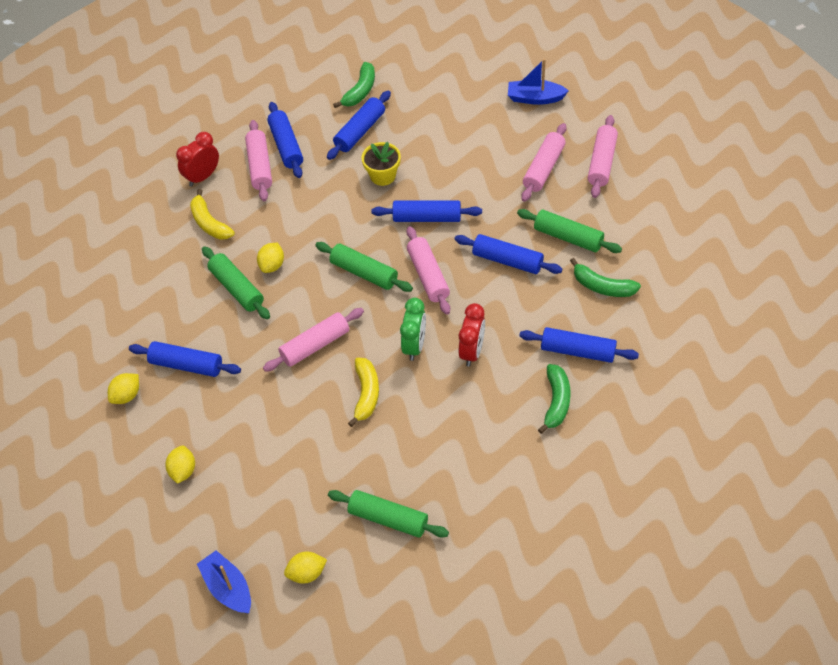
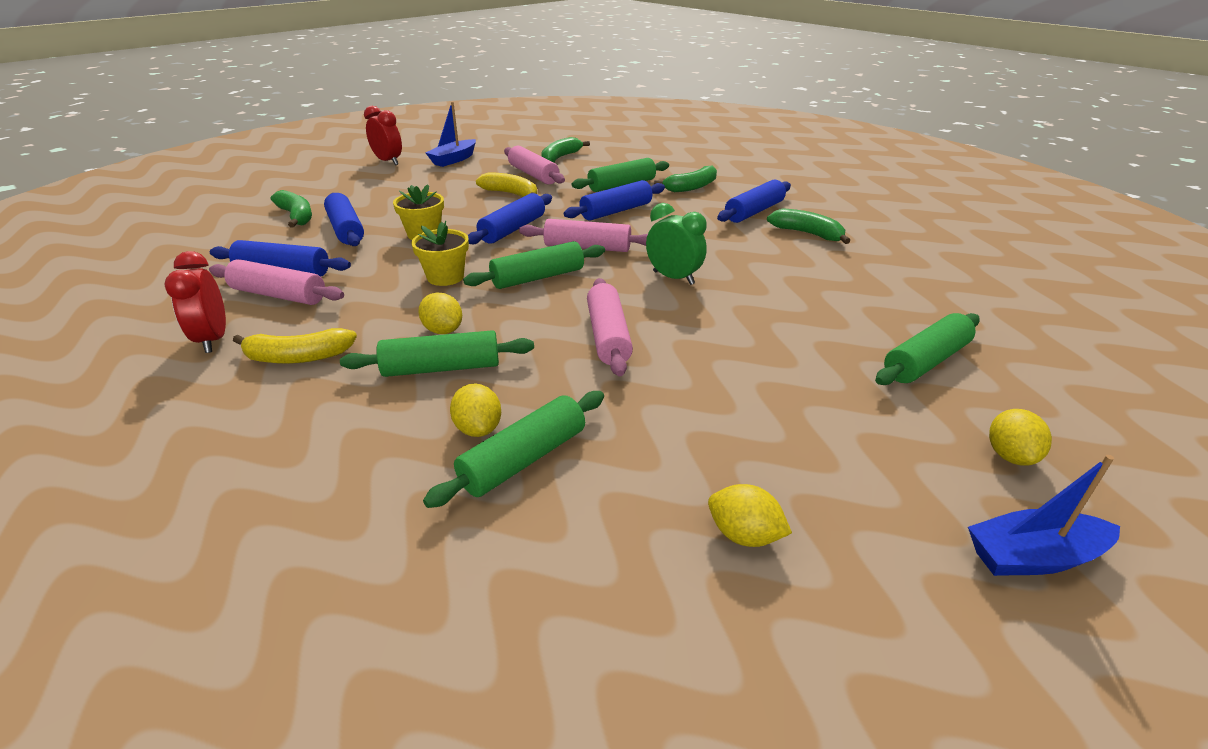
camera: 65 degrees left, 20 degrees down
yellow lemon [108,373,139,404] -> yellow lemon moved to [450,384,501,437]
blue rolling pin [129,341,241,377] -> green rolling pin [423,391,604,508]
yellow banana [348,358,379,427] -> yellow banana moved to [476,172,537,197]
red clock [459,303,485,367] -> red clock moved to [364,106,402,165]
pink rolling pin [588,115,618,198] -> green banana [542,137,590,162]
none -> yellow flower pot [411,221,469,286]

